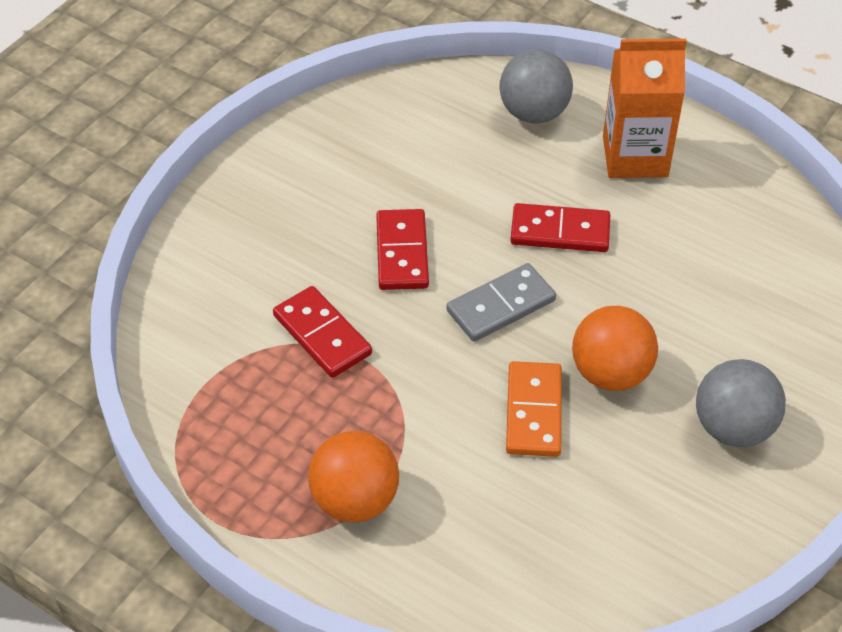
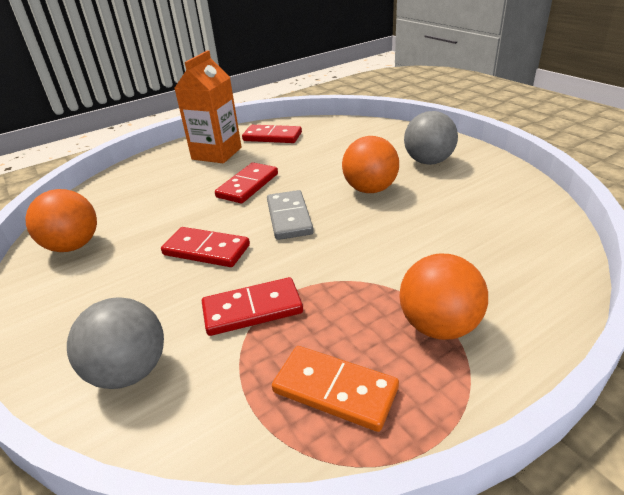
camera: 65 degrees left, 15 degrees down
grey ball [499,49,573,124] -> grey ball moved to [67,297,164,389]
orange domino [506,361,562,457] -> orange domino moved to [272,346,399,432]
none -> orange ball [25,189,97,252]
none -> red domino [242,125,302,143]

